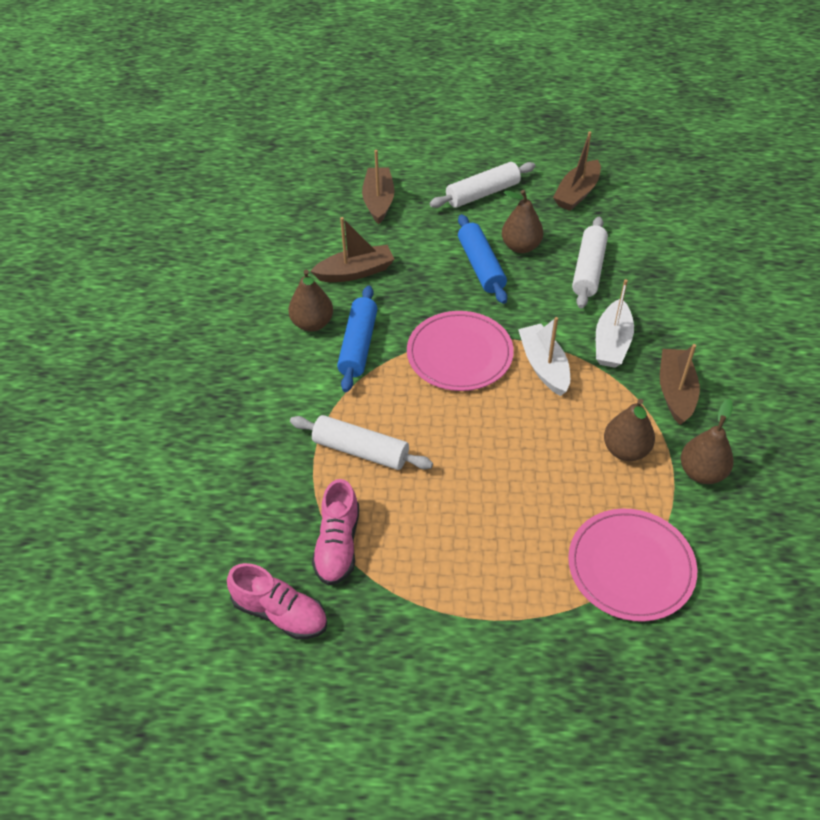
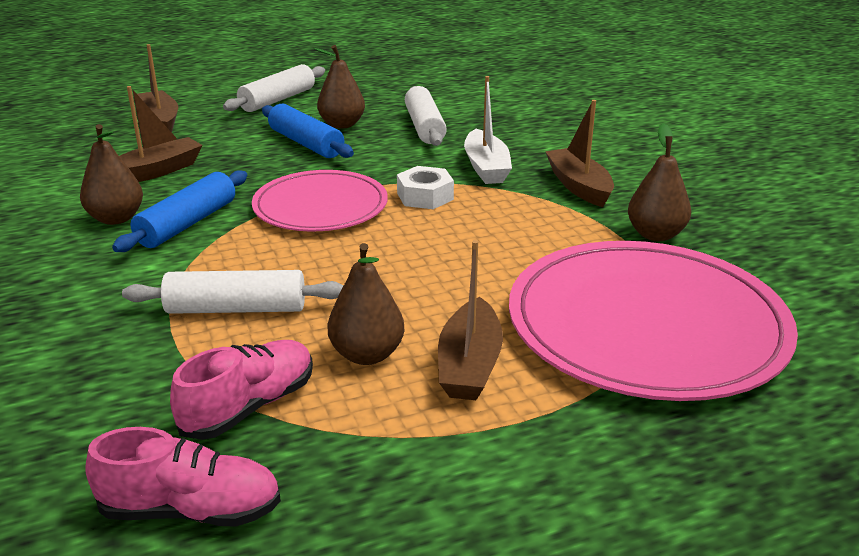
camera: 25 degrees left, 20 degrees down
pink shoe [312,479,359,585] -> pink shoe turned 120 degrees counterclockwise [170,340,313,440]
blue rolling pin [337,286,378,392] -> blue rolling pin turned 45 degrees clockwise [112,170,247,252]
white boat [518,317,570,396] -> white nut [397,166,454,209]
brown boat [553,131,601,211] -> brown boat moved to [438,240,503,400]
pink plate [568,509,697,622] -> pink plate [509,241,798,401], size x1.64
brown pear [604,399,655,461] -> brown pear moved to [328,243,405,365]

